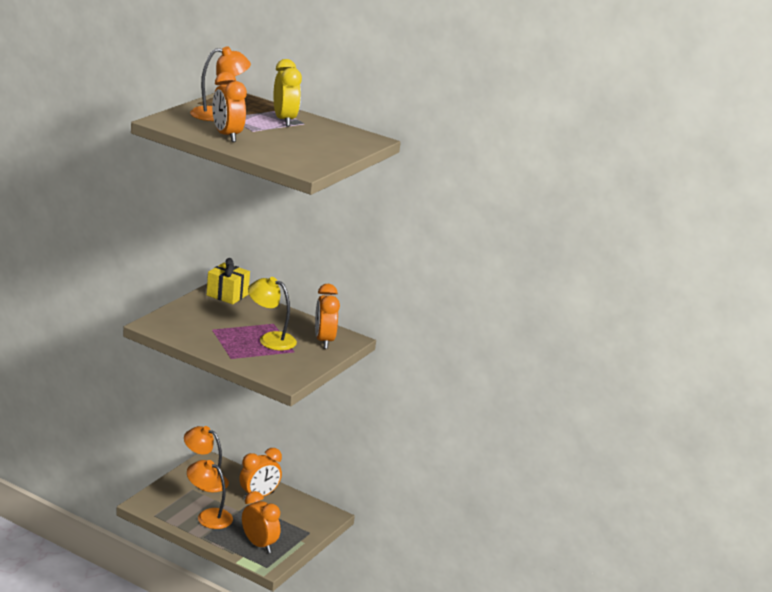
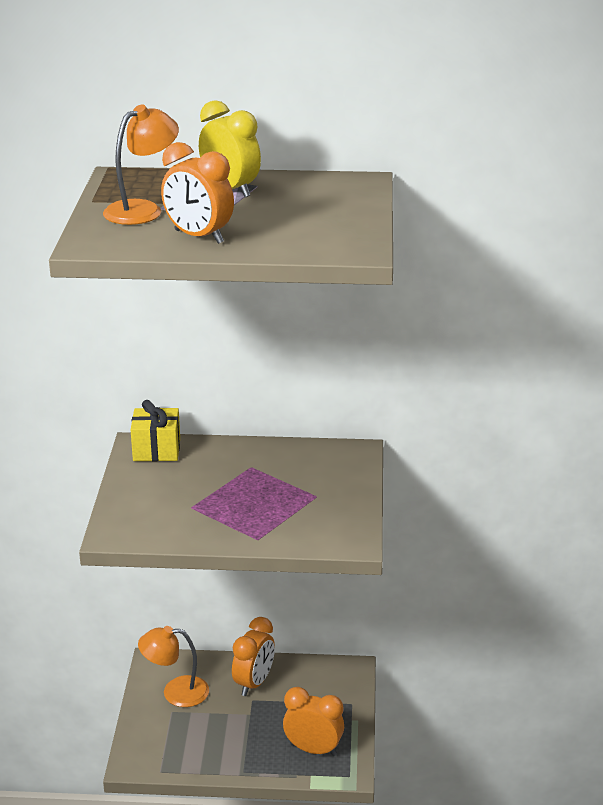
camera: 25 degrees left, 5 degrees up
orange lamp [187,460,233,529] -> none
yellow lamp [248,277,297,350] -> none
orange clock [315,284,340,349] -> none

